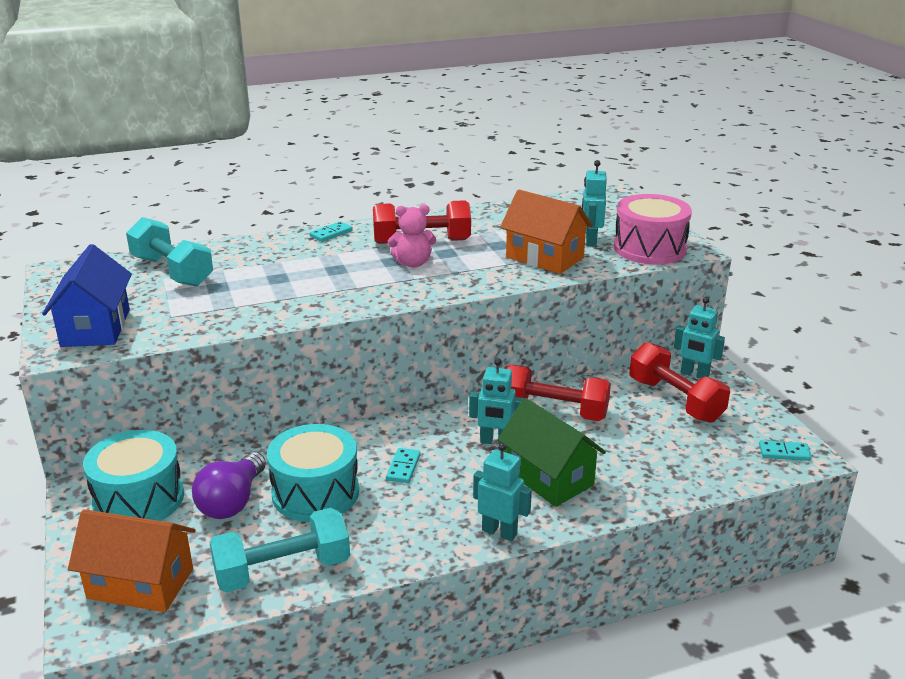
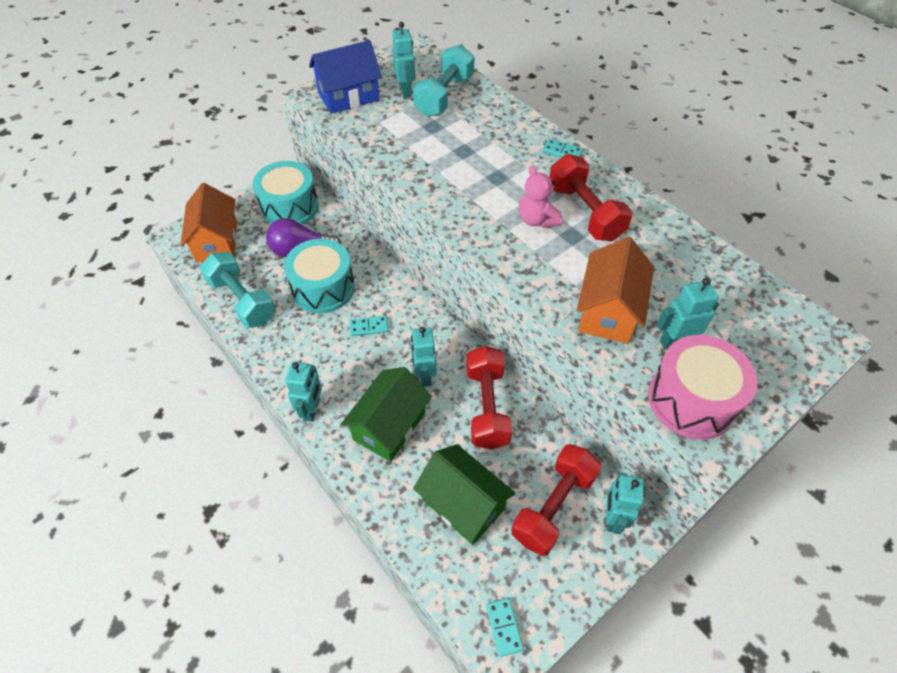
camera: 70 degrees right, 25 degrees up
none -> turquoise robot [392,22,415,97]
none -> green house [413,444,515,545]

